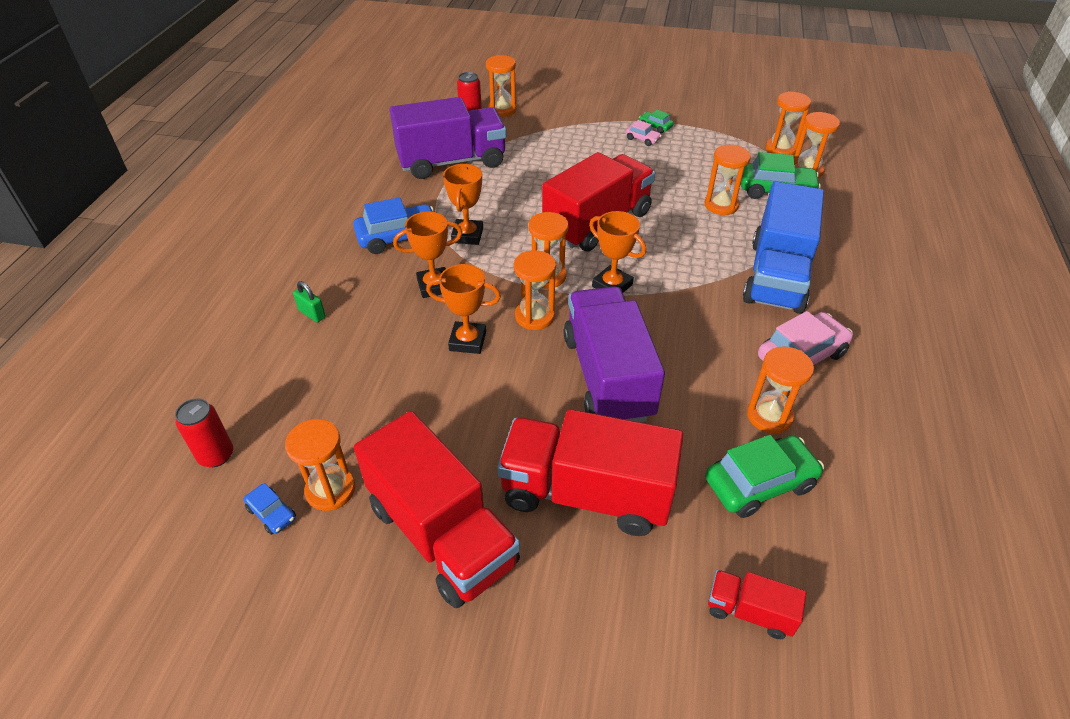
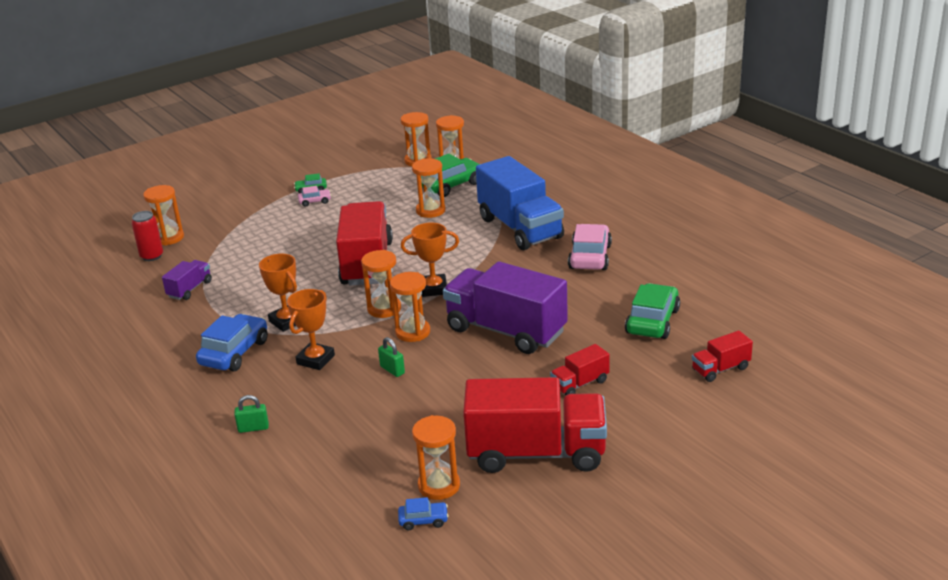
camera: 45 degrees left, 15 degrees down
red can [175,398,233,467] -> none
purple truck [390,97,506,179] -> purple truck [162,260,212,300], size x0.46
orange trophy [426,264,501,354] -> green padlock [378,337,405,377]
red truck [497,409,684,536] -> red truck [550,344,610,396], size x0.46
orange hourglass [747,346,814,434] -> none

